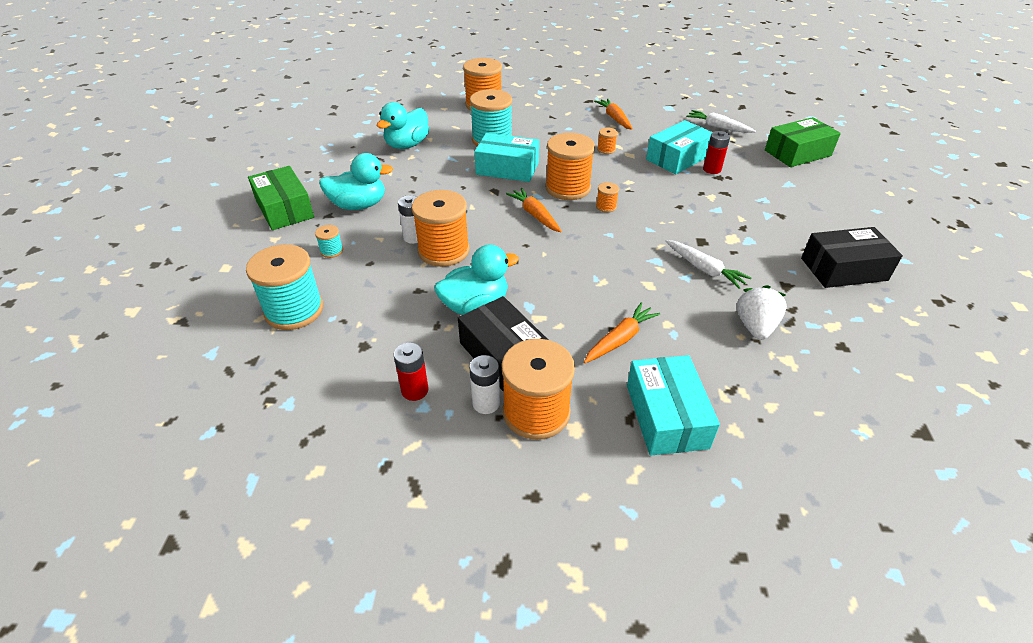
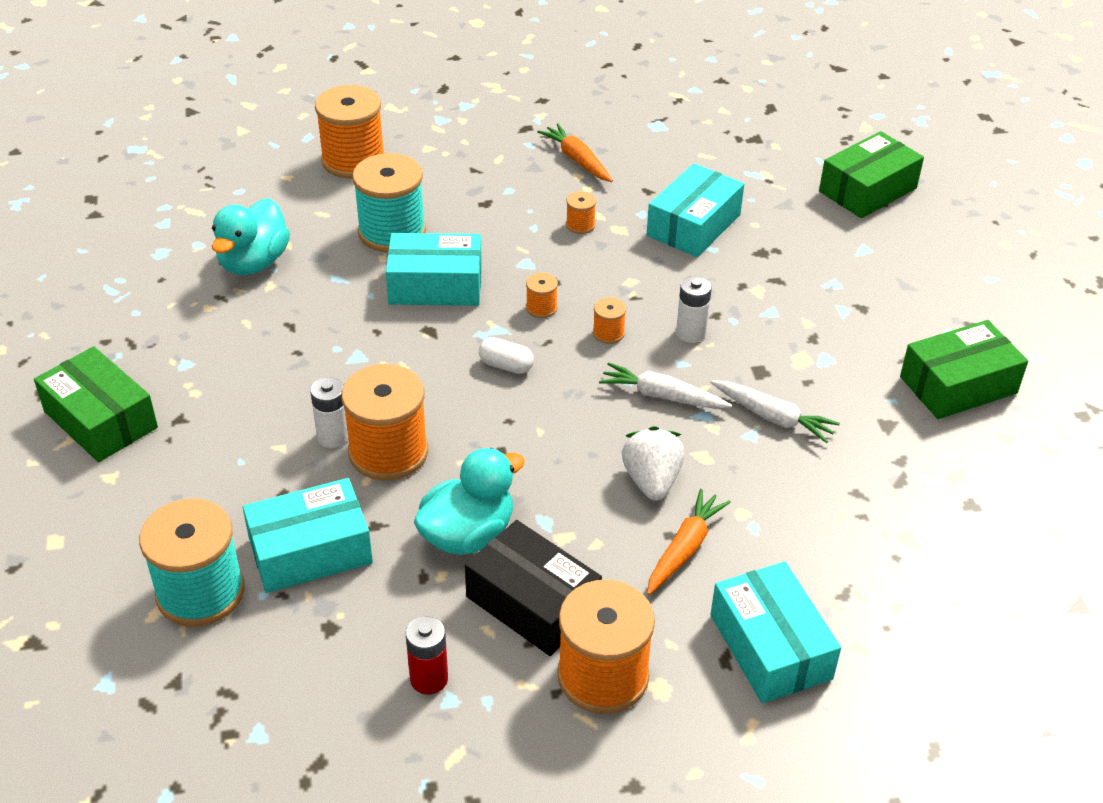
camera: 15 degrees left, 0 degrees up
turquoise spool [315,225,343,258] -> none
turquoise duck [319,153,393,210] -> none
white battery [470,355,500,414] -> white battery moved to [676,276,712,343]
orange carrot [506,188,562,232] -> white capsule [479,337,534,374]
orange spool [545,133,595,200] -> orange spool [526,273,558,318], size x0.44
white carrot [686,110,756,133] -> white carrot moved to [599,362,732,409]
red battery [703,131,730,174] -> none
white strawberry [737,285,787,340] -> white strawberry moved to [622,426,685,501]
black box [801,227,903,288] -> green box [900,320,1028,419]
none -> turquoise box [243,478,373,593]

